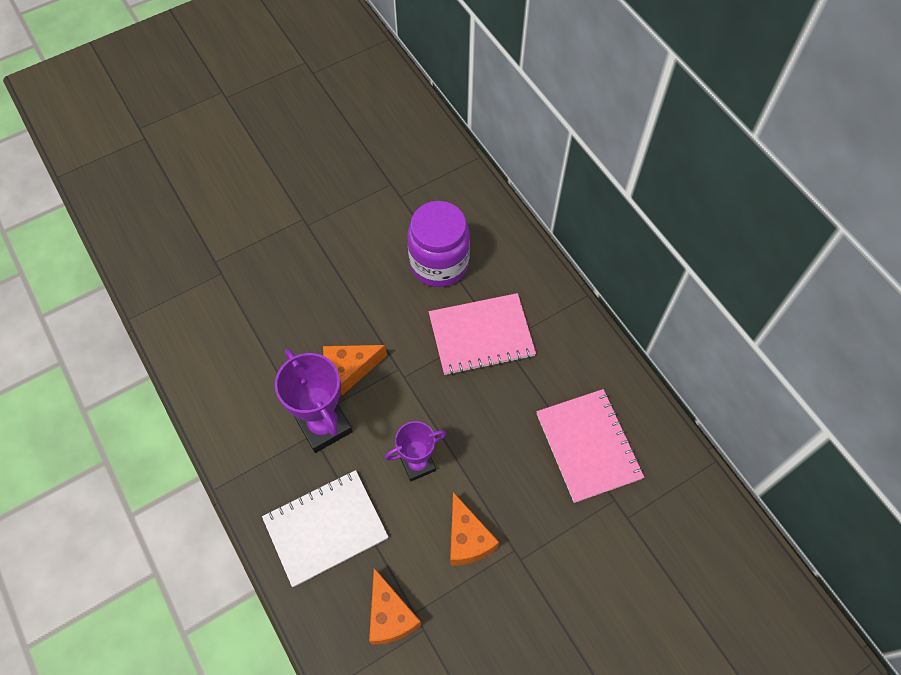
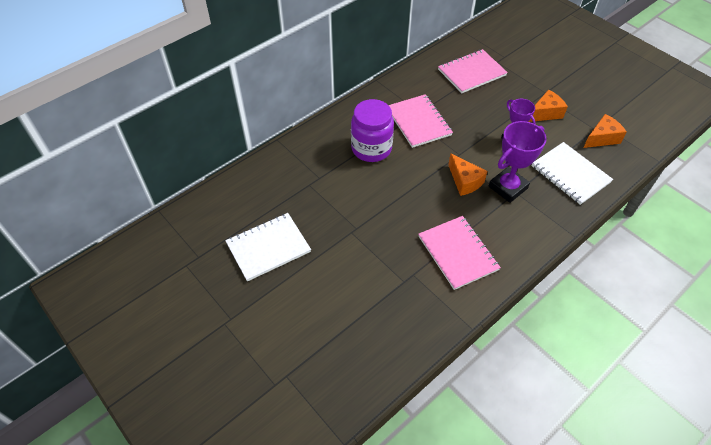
camera: 100 degrees left, 10 degrees down
none -> white notebook [225,213,311,281]
none -> pink notebook [418,216,501,290]

